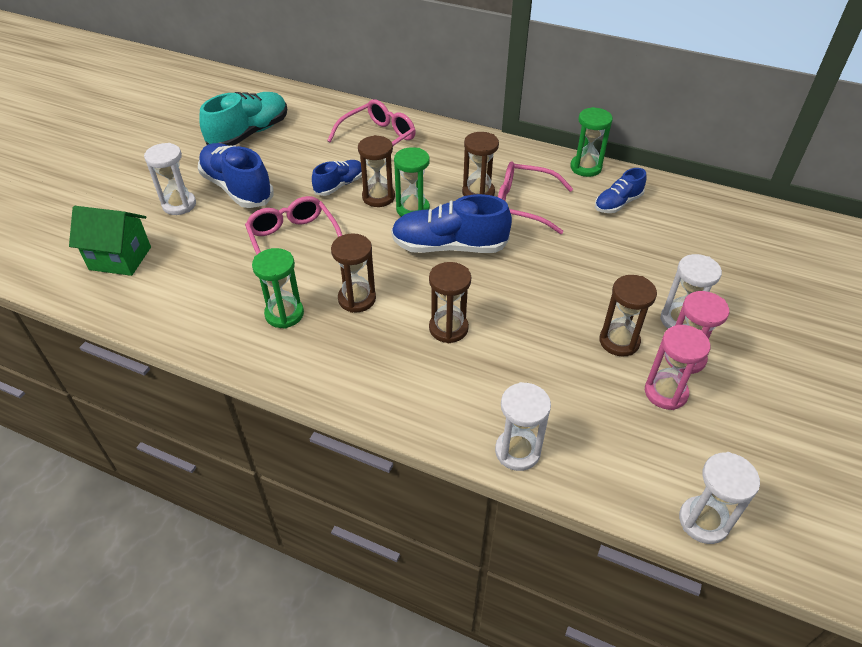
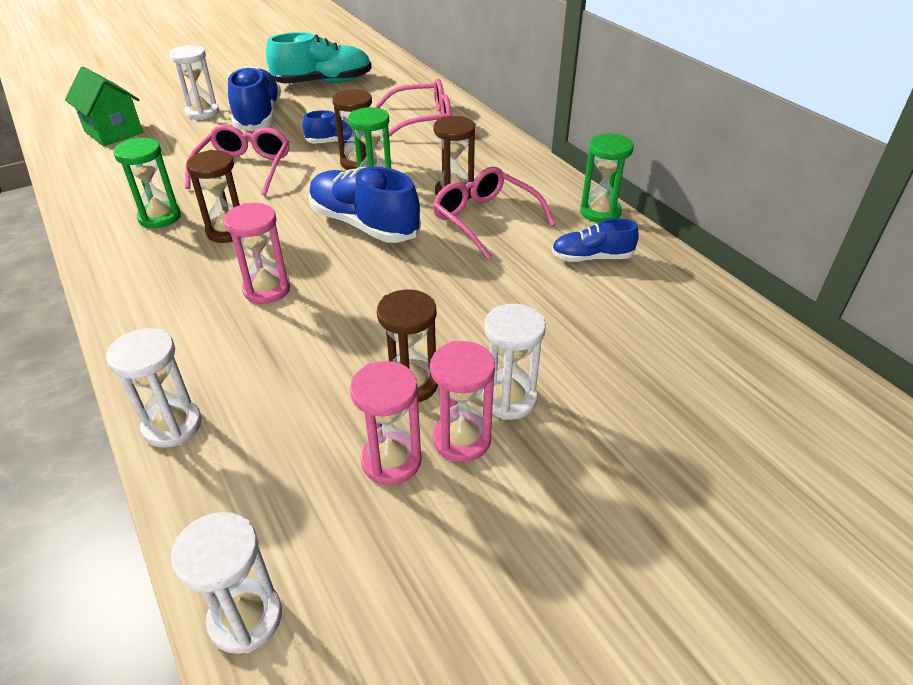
camera: 35 degrees right, 5 degrees down
brown hourglass [429,262,471,343] -> pink hourglass [224,203,290,304]

